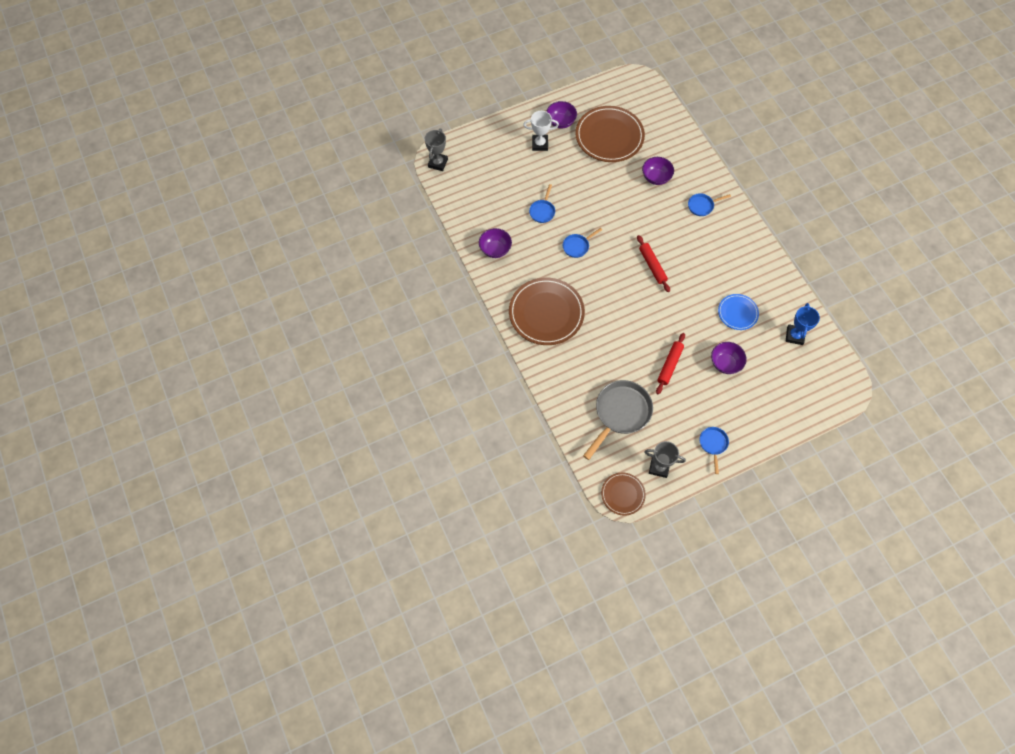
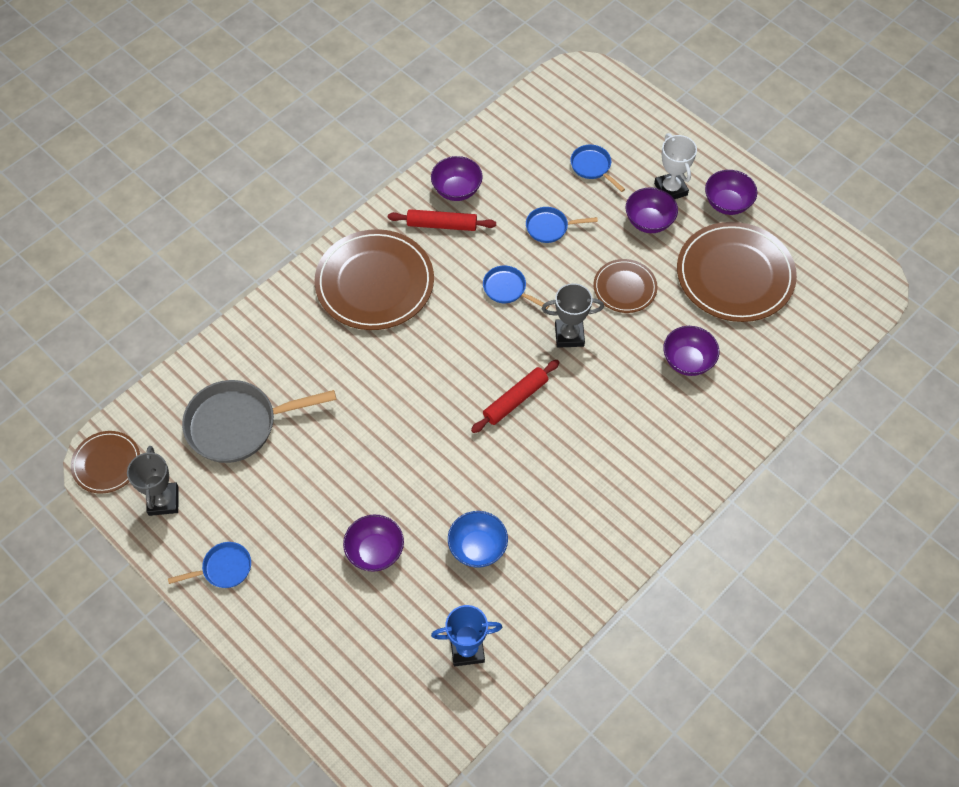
camera: 70 degrees right, 5 degrees down
grey trophy [425,129,448,171] -> grey trophy moved to [542,283,604,348]
grey pan [583,380,653,460] -> grey pan turned 150 degrees clockwise [182,380,336,463]
red rolling pin [656,333,685,394] -> red rolling pin moved to [388,209,496,231]
blue pan [688,193,731,216] -> blue pan moved to [570,145,625,192]
blue plate [718,294,759,330] -> blue bowl [448,511,508,568]
none -> brown plate [593,259,658,313]
none -> purple bowl [626,187,678,233]

